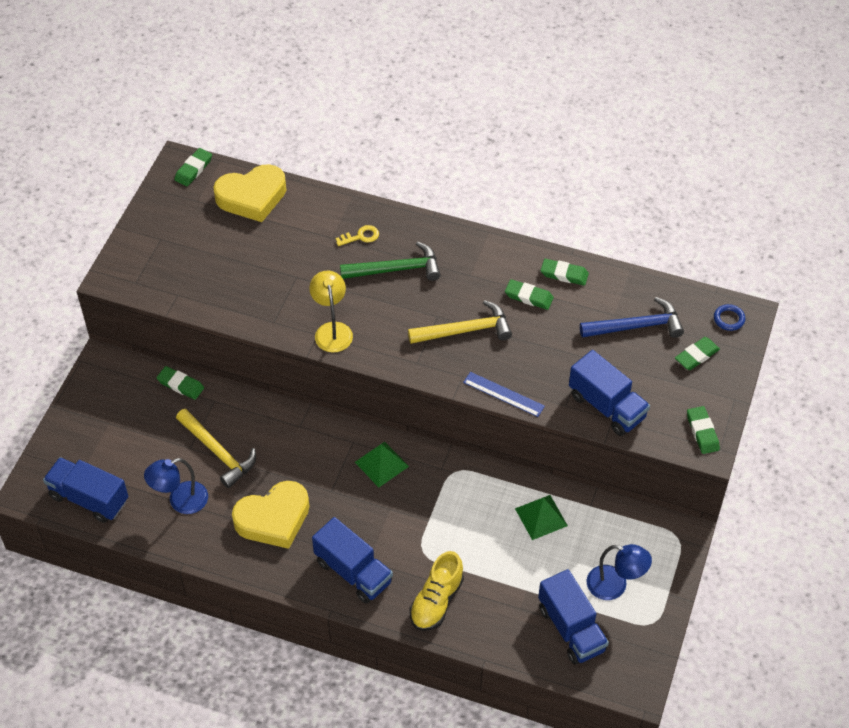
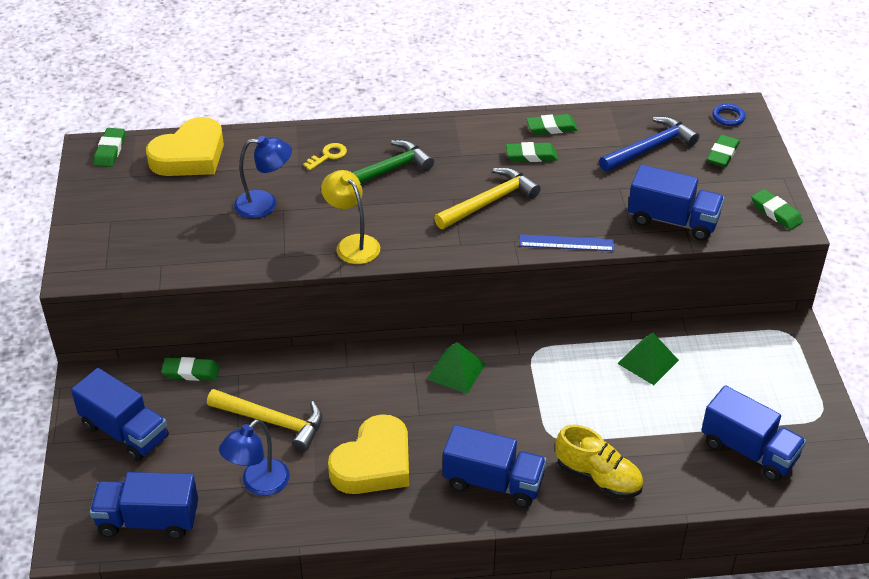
camera: 25 degrees left, 10 degrees down
yellow shoe [410,551,464,631] -> yellow shoe turned 60 degrees counterclockwise [555,425,644,498]
blue lamp [587,544,652,600] -> blue lamp moved to [234,136,292,219]
none -> blue truck [71,368,169,461]

